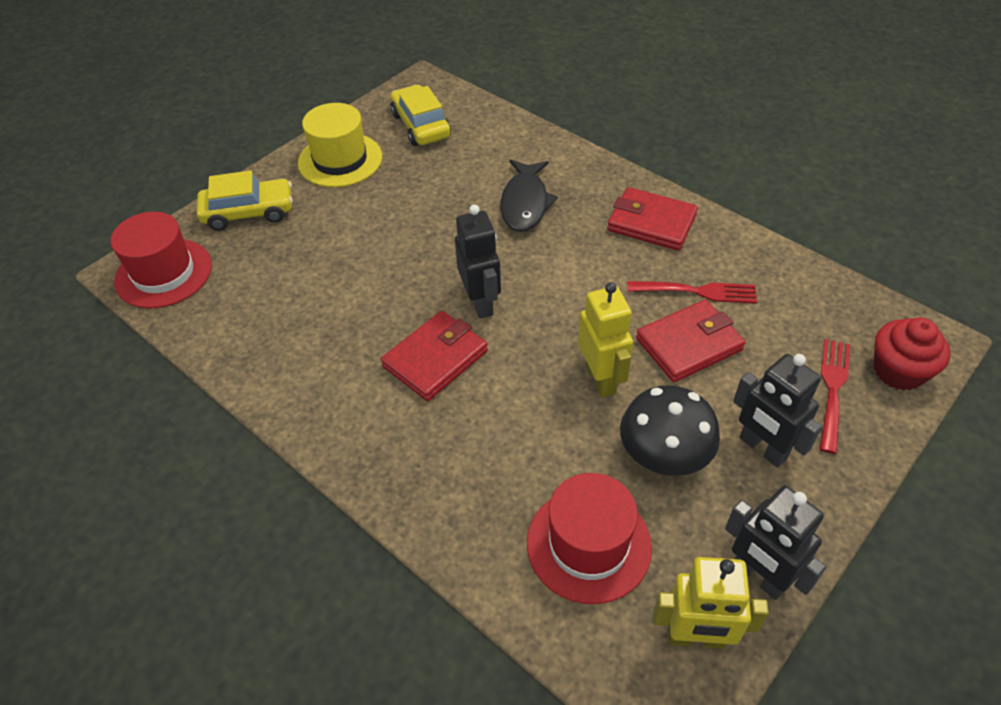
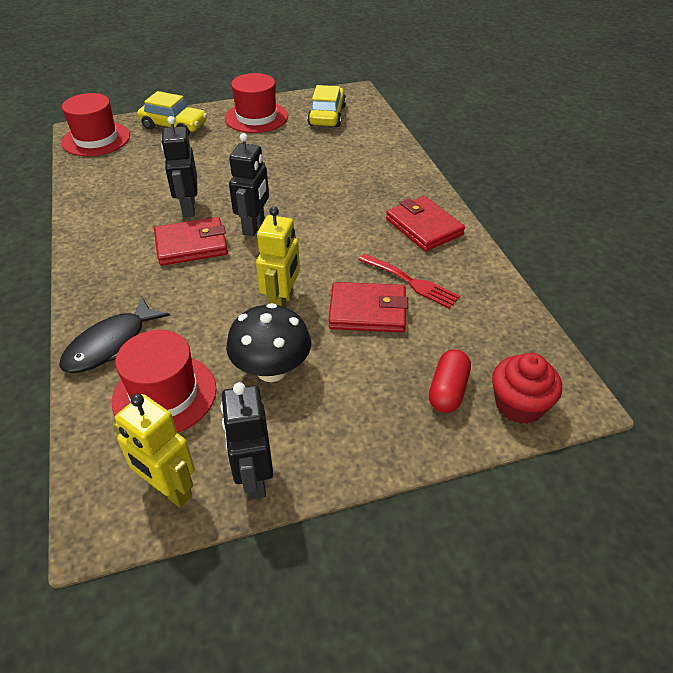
camera: 30 degrees right, 5 degrees down
yellow hat [298,103,382,187] -> red hat [225,73,288,133]
black fish [500,160,558,232] -> black fish moved to [59,296,170,373]
black robot [733,354,822,467] -> black robot moved to [161,116,197,217]
red fork [820,339,850,454] -> red capsule [429,349,471,413]

